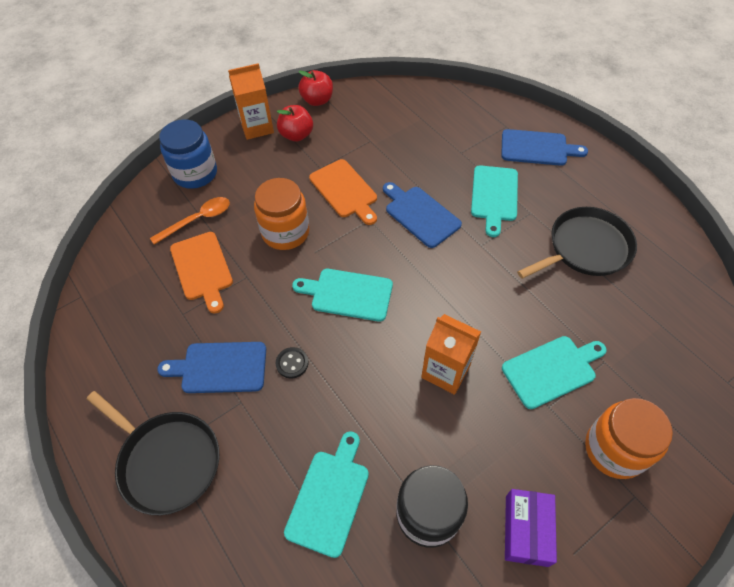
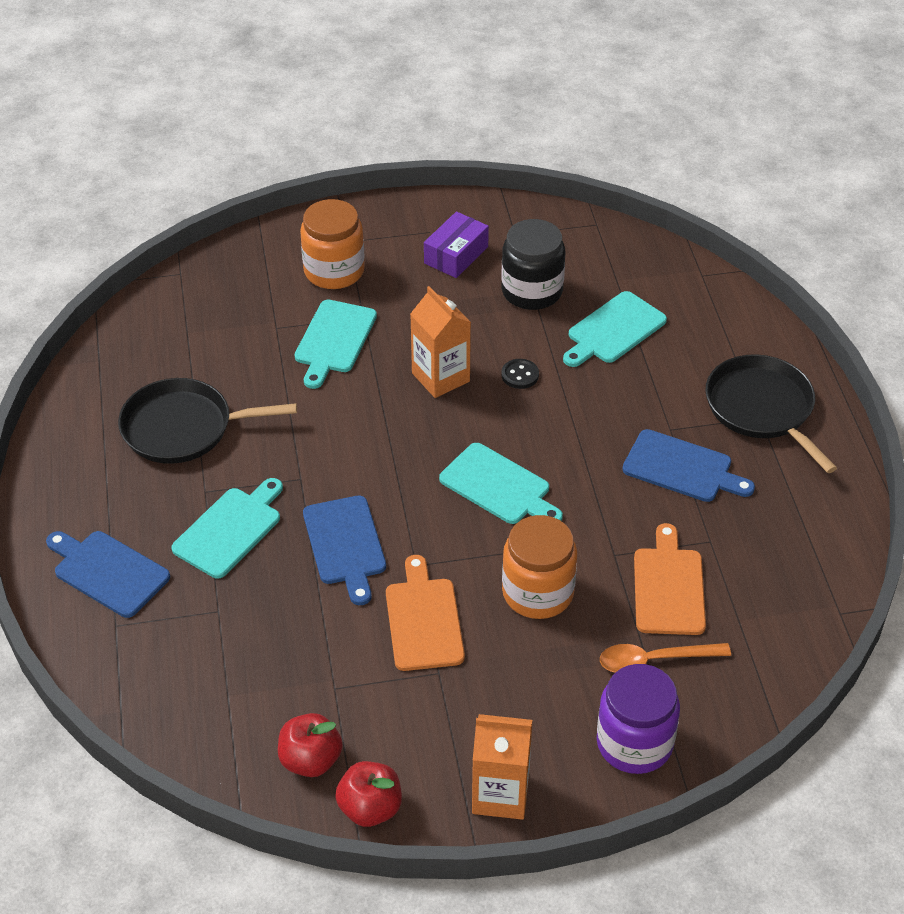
camera: 155 degrees left, 10 degrees down
blue jar [159,119,217,189] -> purple jar [597,664,680,774]
black button [276,347,308,379] -> black button moved to [501,359,539,389]
red apple [277,105,313,142] -> red apple moved to [278,713,343,777]
turquoise cutting board [502,336,607,409] -> turquoise cutting board turned 75 degrees counterclockwise [295,300,377,389]

